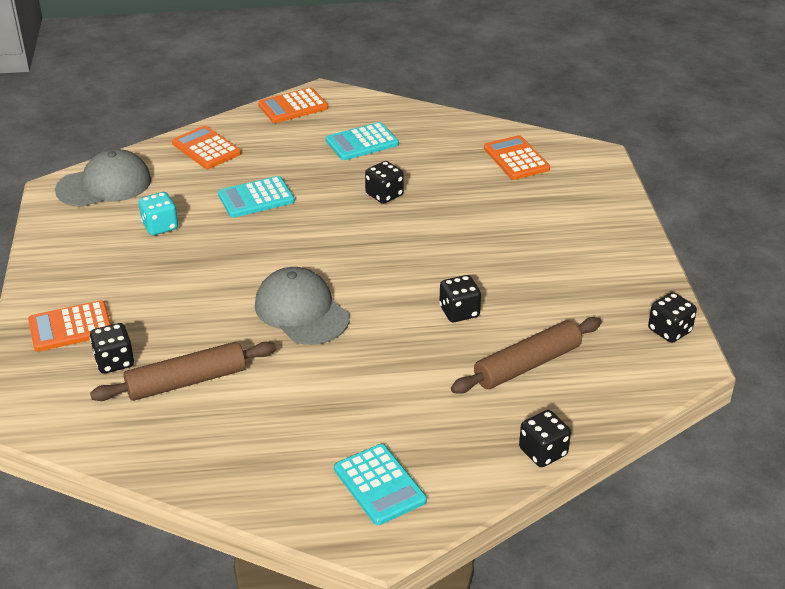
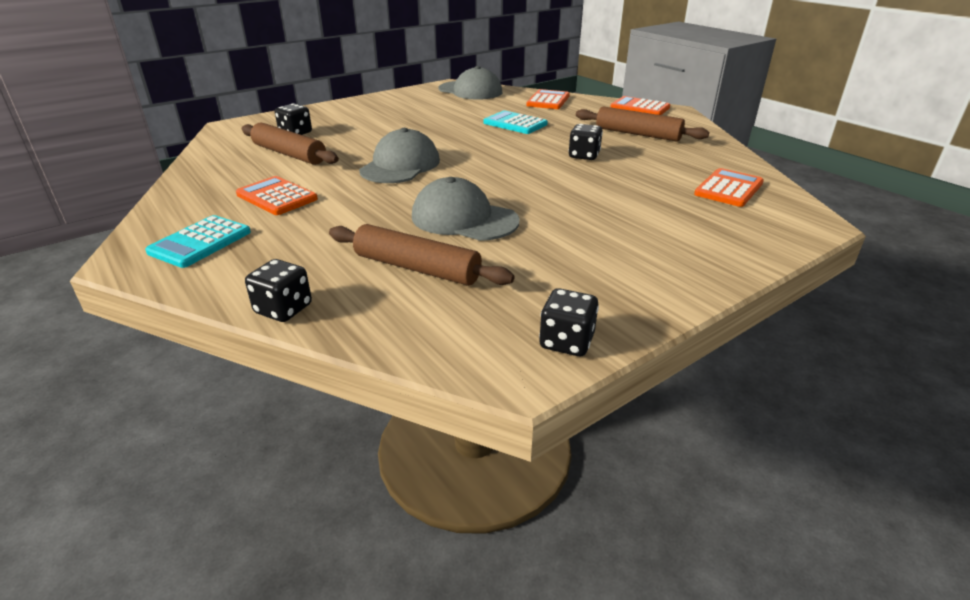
camera: 60 degrees right, 5 degrees down
orange calculator [28,300,111,352] -> orange calculator moved to [236,176,318,215]
turquoise dice [139,192,178,236] -> none
turquoise calculator [326,122,399,160] -> brown rolling pin [576,106,709,142]
black dice [439,275,481,322] -> grey cap [412,177,520,241]

